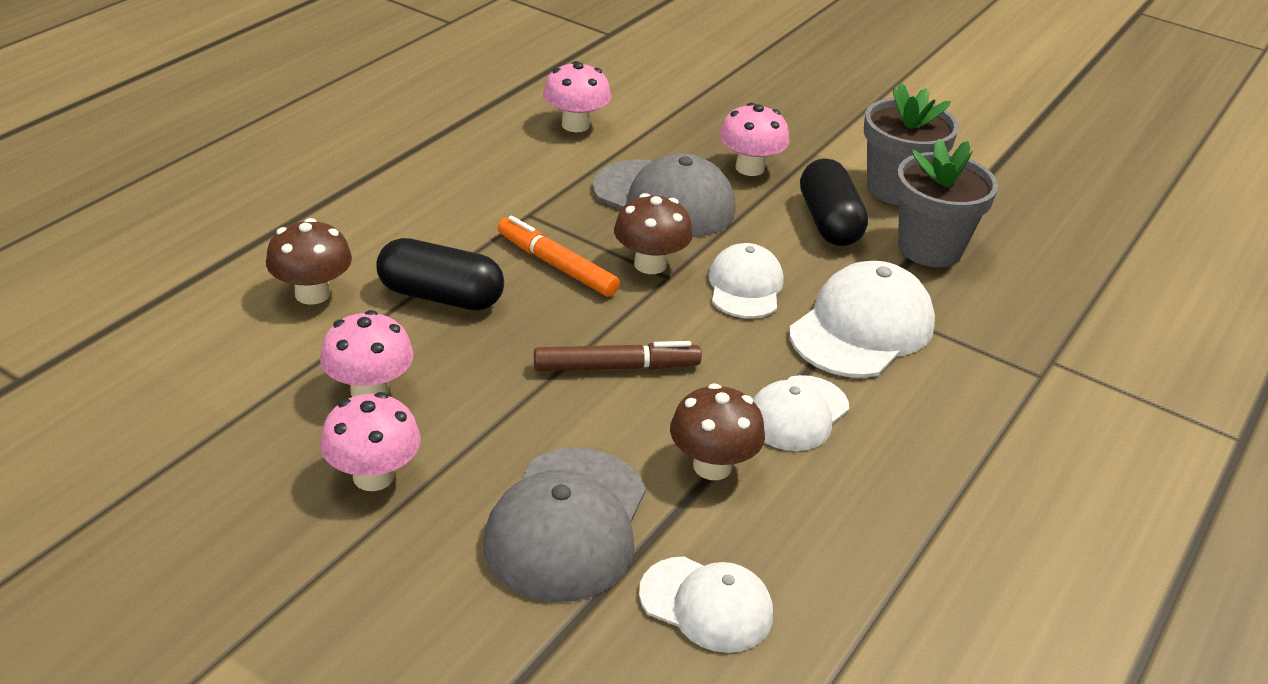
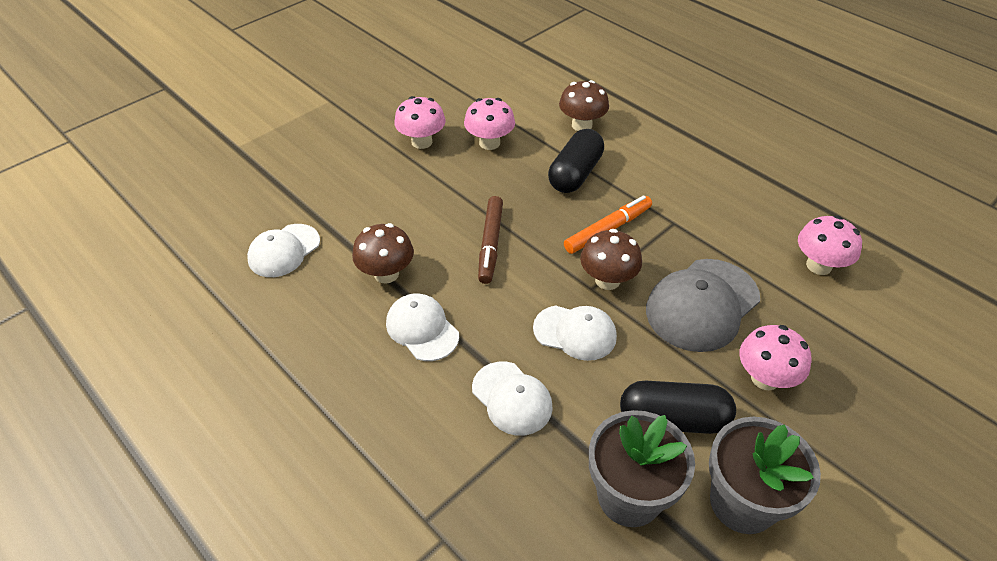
camera: 105 degrees right, 10 degrees up
grey cap [483,448,646,602] -> none
white cap [789,261,935,378] -> white cap [472,362,553,436], size x0.64

